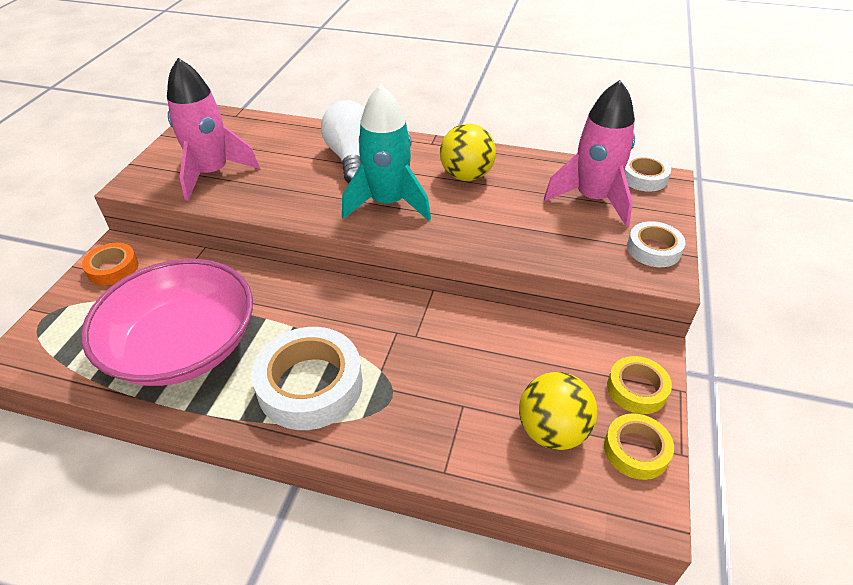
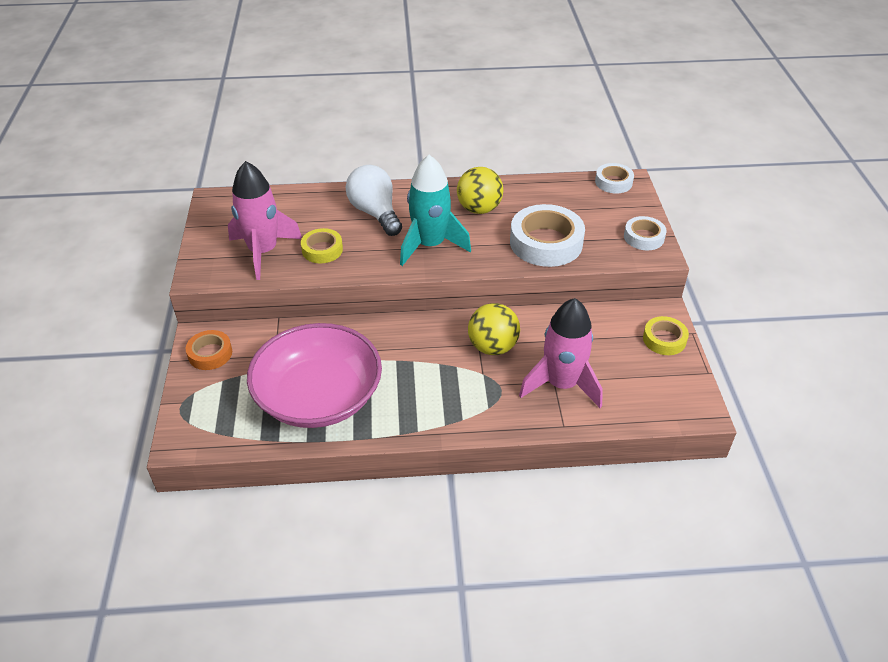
camera: 20 degrees left, 0 degrees up
white tape [251,327,363,430] -> white tape moved to [510,204,585,267]
yellow ball [519,372,598,450] -> yellow ball moved to [468,303,520,355]
pink rocket [544,80,635,226] -> pink rocket moved to [519,298,603,408]
yellow tape [604,413,674,480] -> yellow tape moved to [301,228,343,263]

